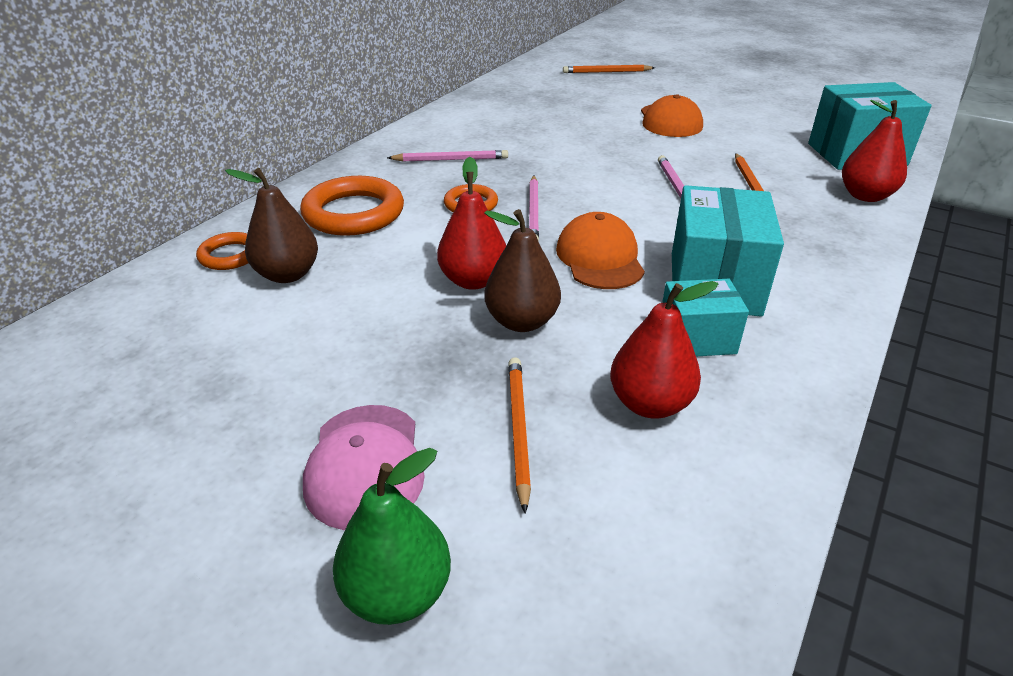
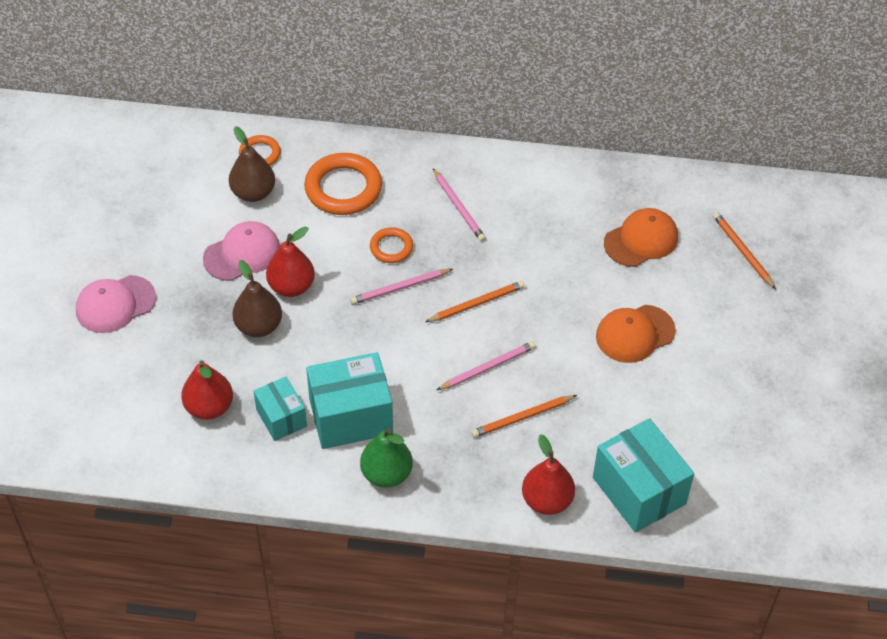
camera: 65 degrees right, 15 degrees up
green pear [333,448,451,625] -> green pear moved to [360,428,413,488]
orange pencil [508,357,531,514] -> orange pencil moved to [425,281,525,322]
orange cap [556,212,645,289] -> orange cap moved to [604,208,678,267]
none -> pink cap [203,221,280,281]

